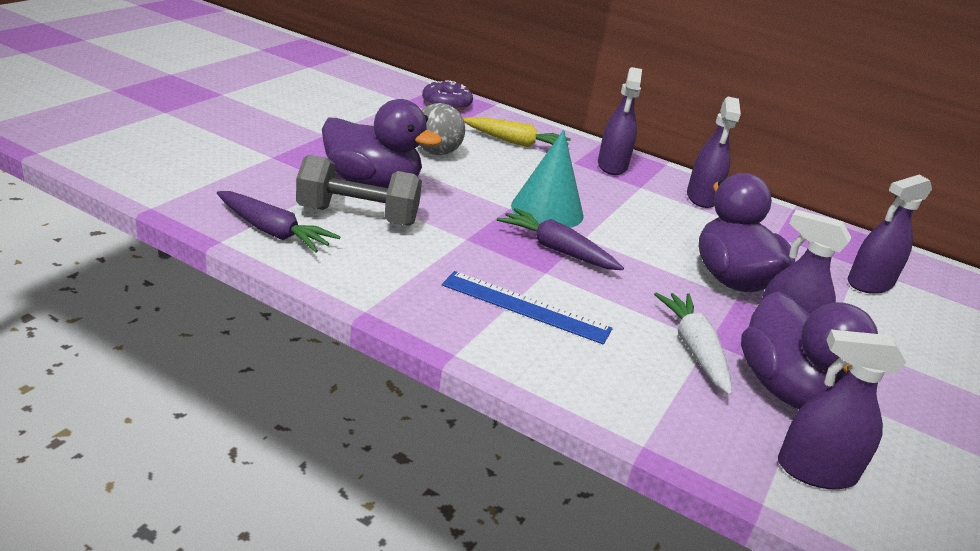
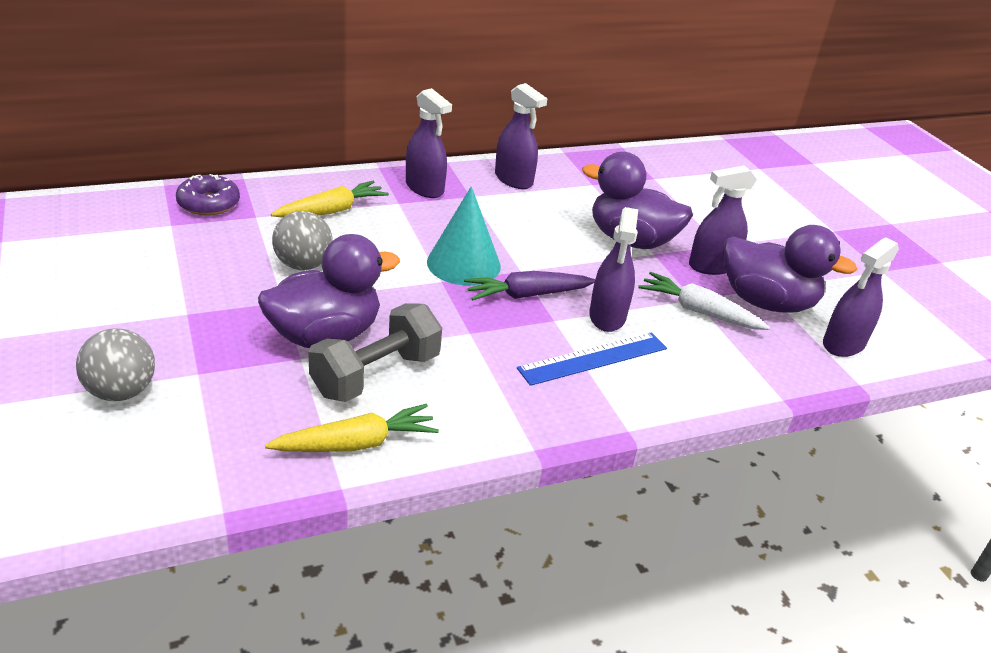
camera: 50 degrees left, 5 degrees up
purple carrot [217,191,340,253] -> yellow carrot [265,404,439,452]
purple spray bottle [847,175,932,294] -> purple spray bottle moved to [589,207,638,332]
none -> grey ball [76,328,155,401]

